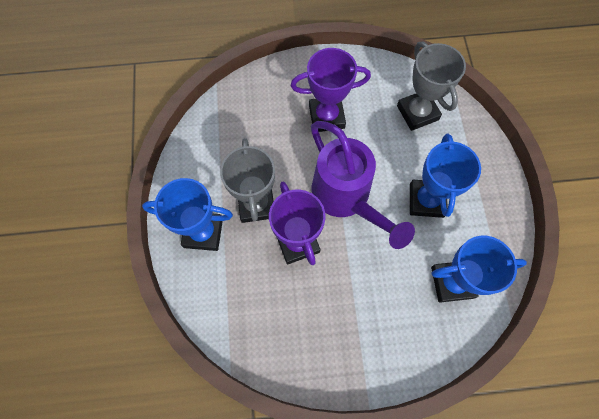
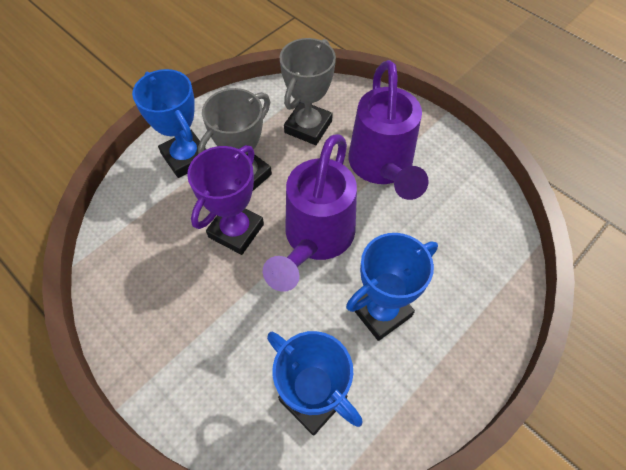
camera: 50 degrees right, 10 degrees down
purple trophy [291,48,371,132] -> purple watering can [349,60,429,200]
grey trophy [397,42,466,131] -> grey trophy moved to [279,38,336,145]

